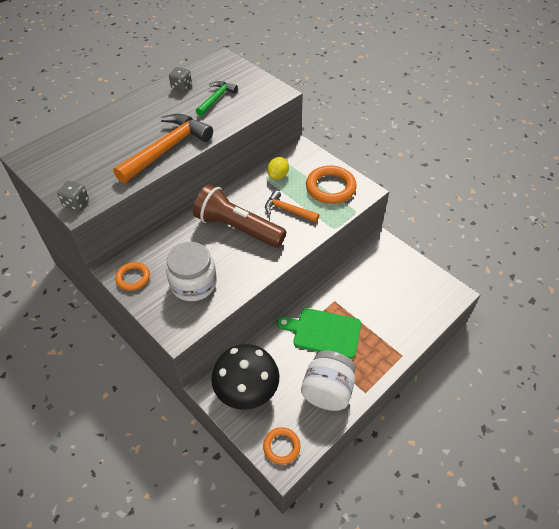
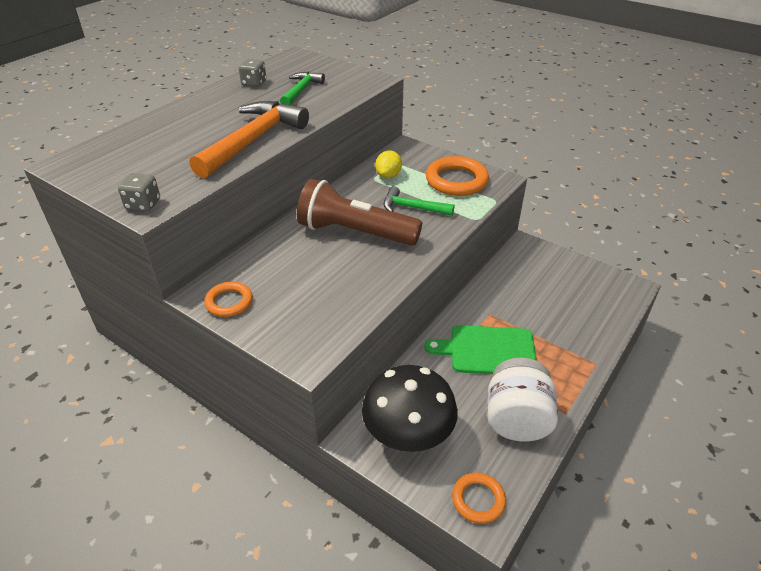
camera: 10 degrees left, 10 degrees down
white jar [166,242,217,301] -> none
orange hammer [265,190,319,222] -> green hammer [383,186,455,216]

